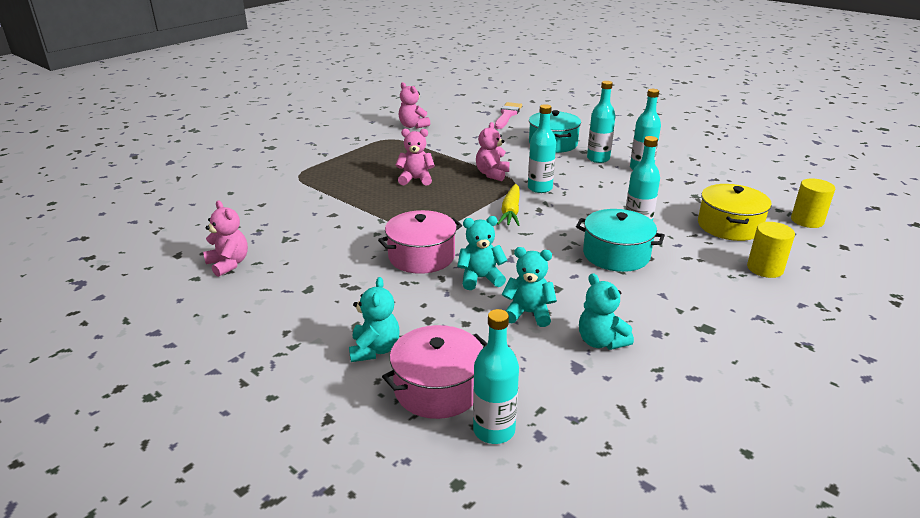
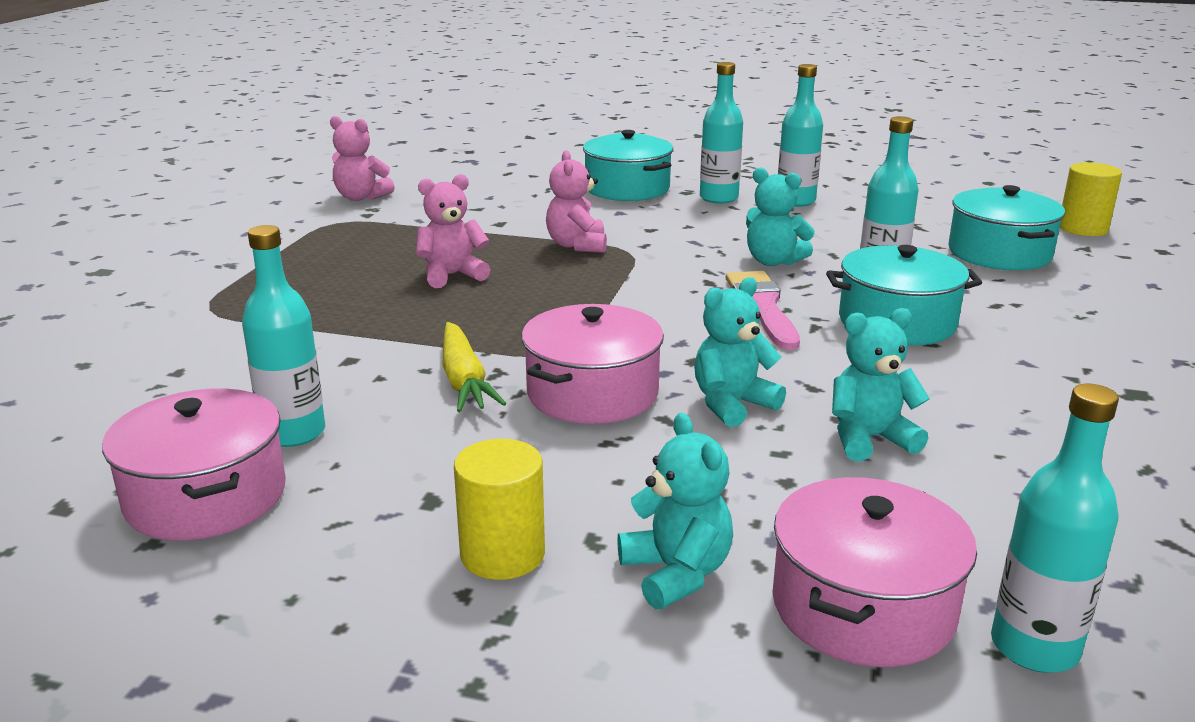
camera: 25 degrees left, 5 degrees down
pink teddy bear [203,201,248,277] -> pink pot [102,389,286,540]
pink brush [495,102,522,129] -> pink brush moved to [726,271,800,350]
yellow carrot [497,184,520,226] -> yellow carrot moved to [443,322,506,412]
turquoise bottle [528,104,556,193] -> turquoise bottle moved to [242,225,325,447]
turquoise teddy bear [579,273,634,350] -> turquoise teddy bear moved to [746,167,815,266]
yellow pot [698,184,772,241] -> turquoise pot [949,185,1065,270]
yellow cylinder [747,222,795,278] -> yellow cylinder moved to [454,439,545,580]

